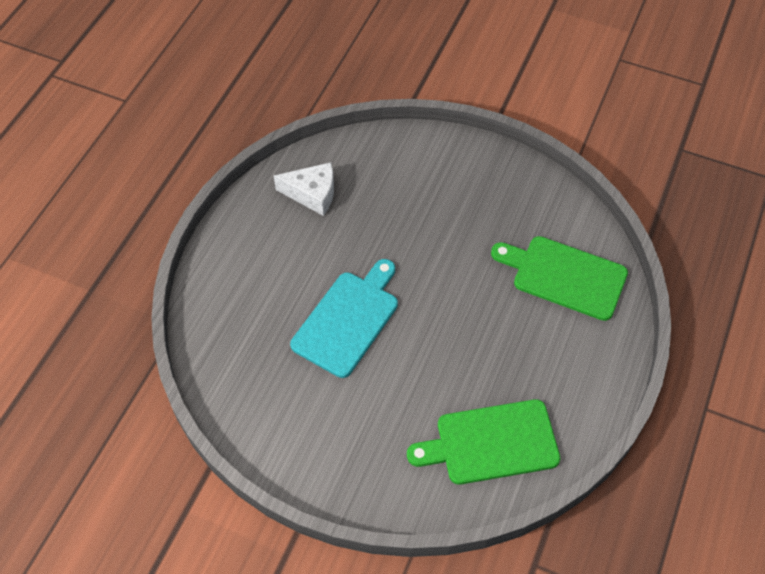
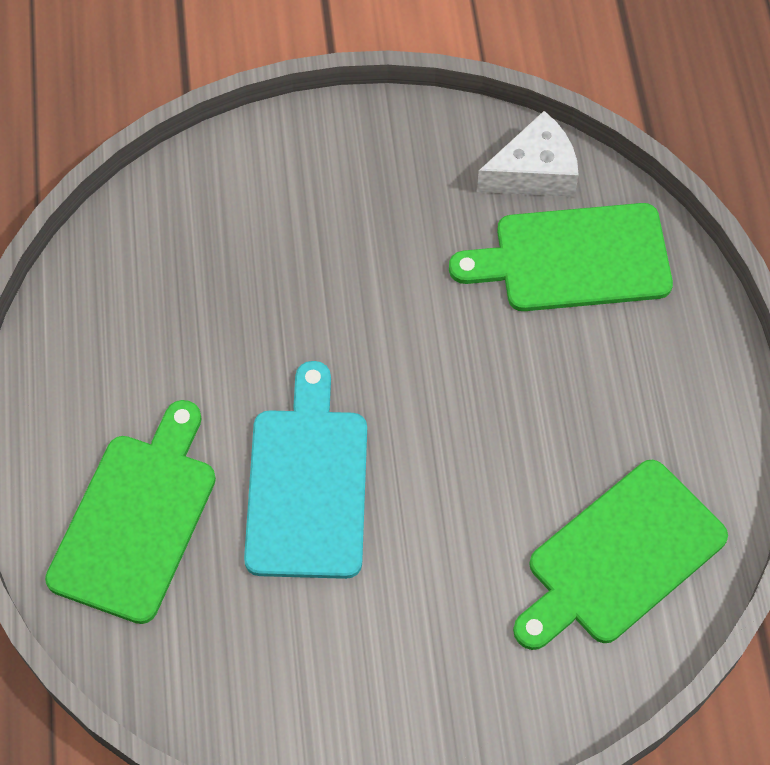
camera: 30 degrees left, 5 degrees up
white cheese [274,162,334,216] -> white cheese moved to [477,111,579,197]
none -> green cutting board [45,400,216,624]

